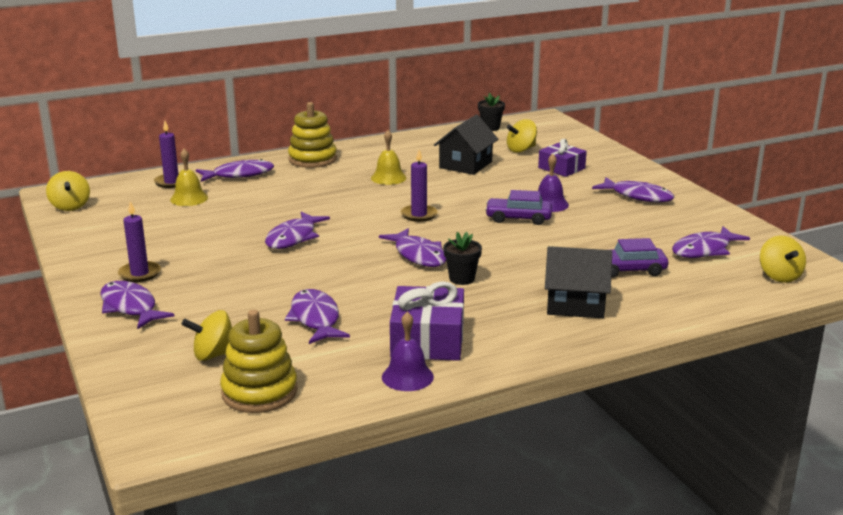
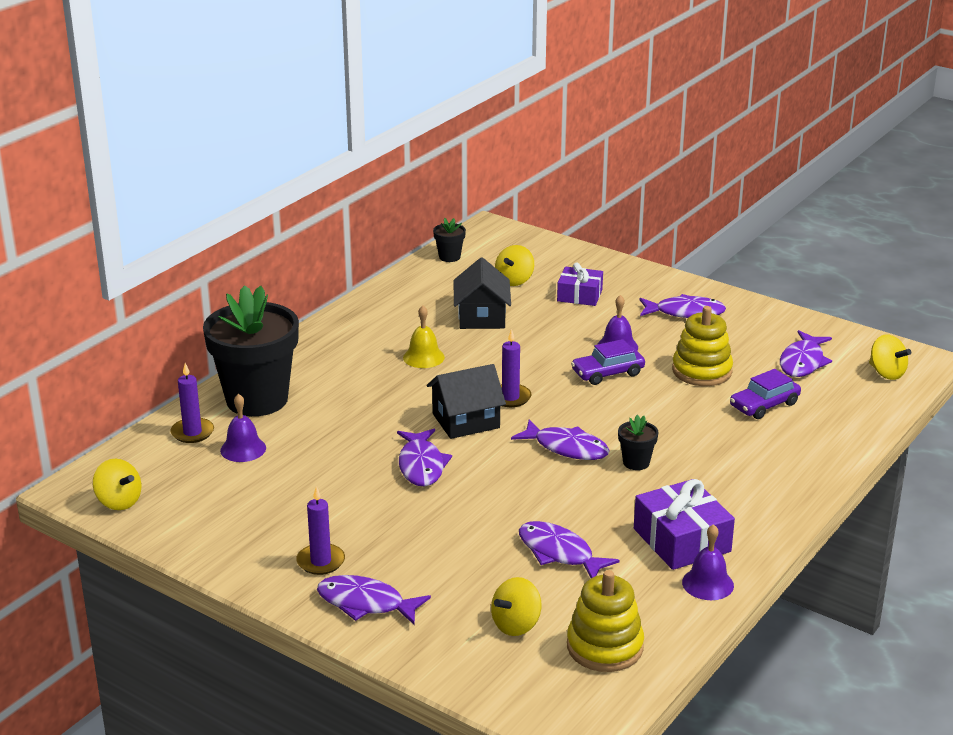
camera: 30 degrees left, 5 degrees up
yellow bell [170,149,208,206] -> purple bell [220,394,266,462]
purple fish [196,159,274,182] -> black flower pot [203,285,299,416]
yellow stacking toy [288,102,337,168] -> yellow stacking toy moved to [672,306,733,386]
black house [545,246,612,318] -> black house moved to [427,364,506,439]

